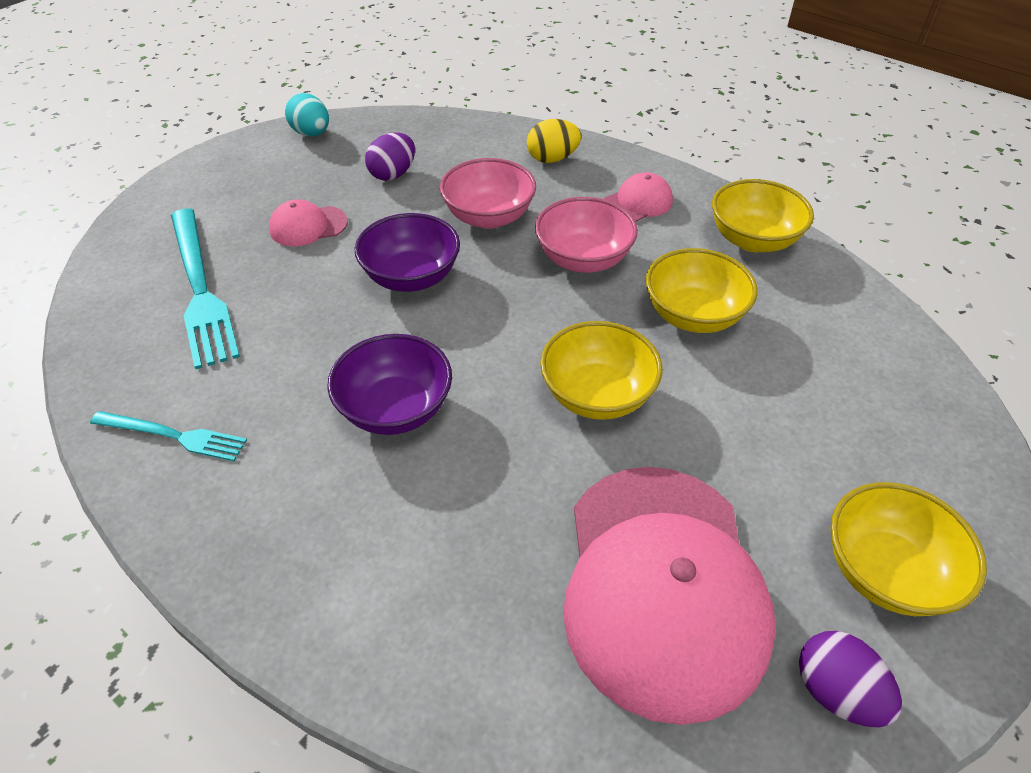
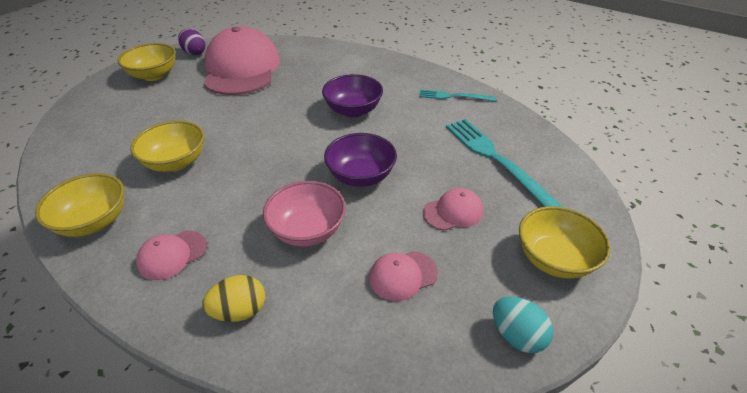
camera: 175 degrees right, 5 degrees down
purple egg [365,132,415,181] -> pink cap [369,251,438,301]
pink bowl [535,197,638,273] -> none
yellow bowl [540,321,663,420] -> yellow bowl moved to [519,206,611,278]

